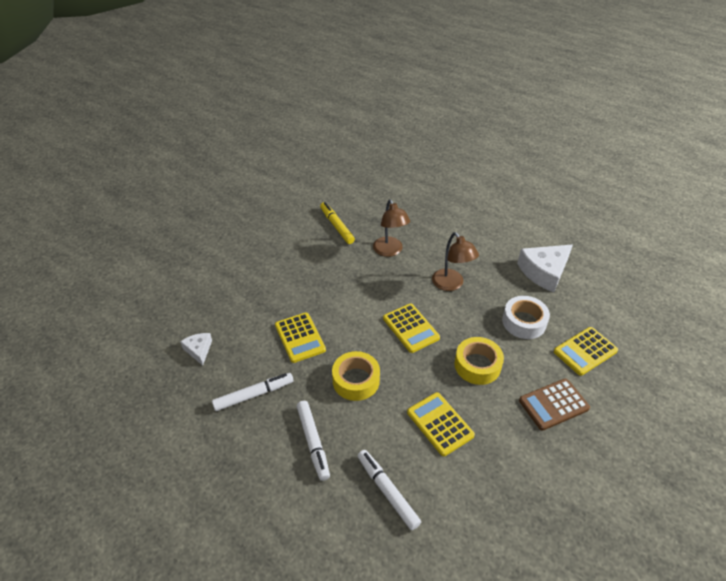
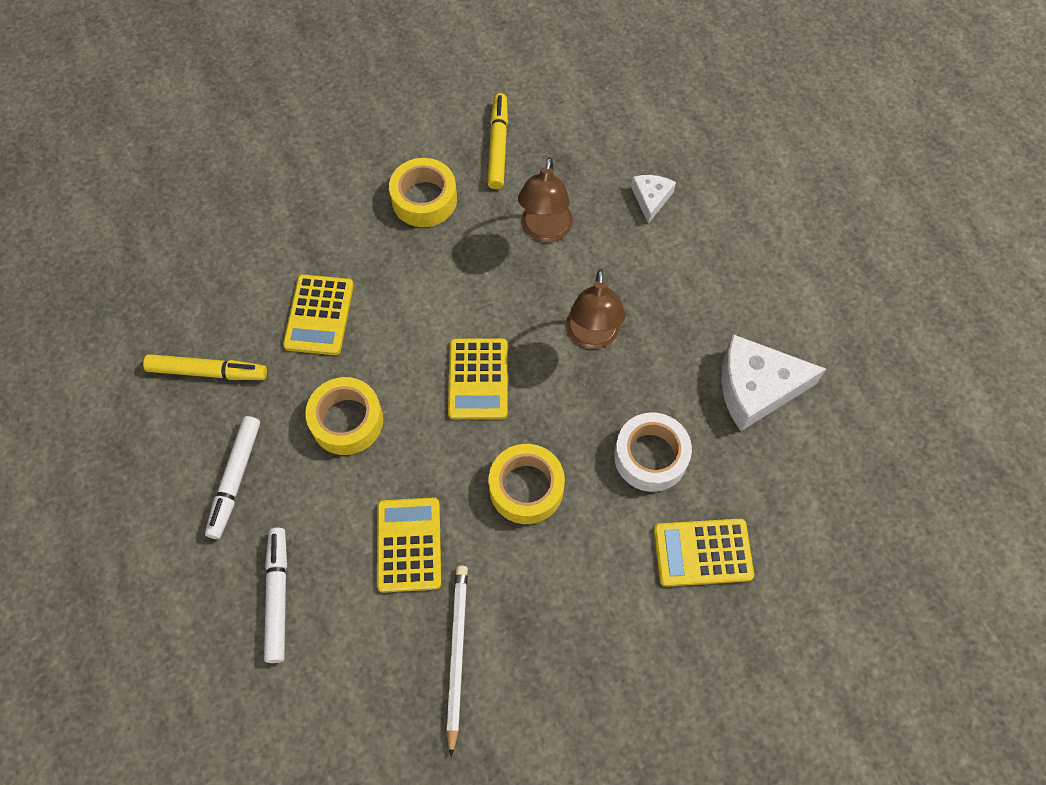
camera: 30 degrees right, 20 degrees up
white cheese [180,333,212,366] -> white cheese moved to [631,175,676,223]
white marker [212,373,293,411] -> yellow marker [143,354,267,380]
brown calculator [519,379,590,431] -> none
none -> yellow tape [389,158,457,227]
none -> white pencil [446,565,468,757]

